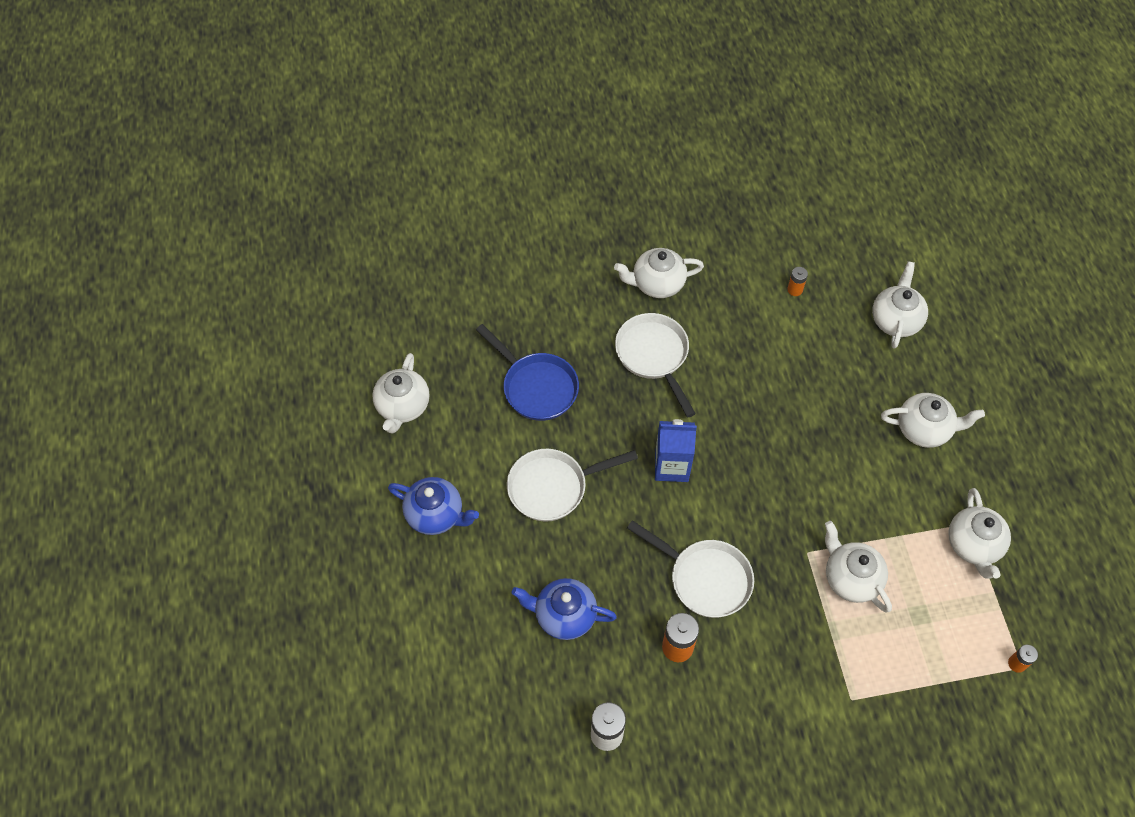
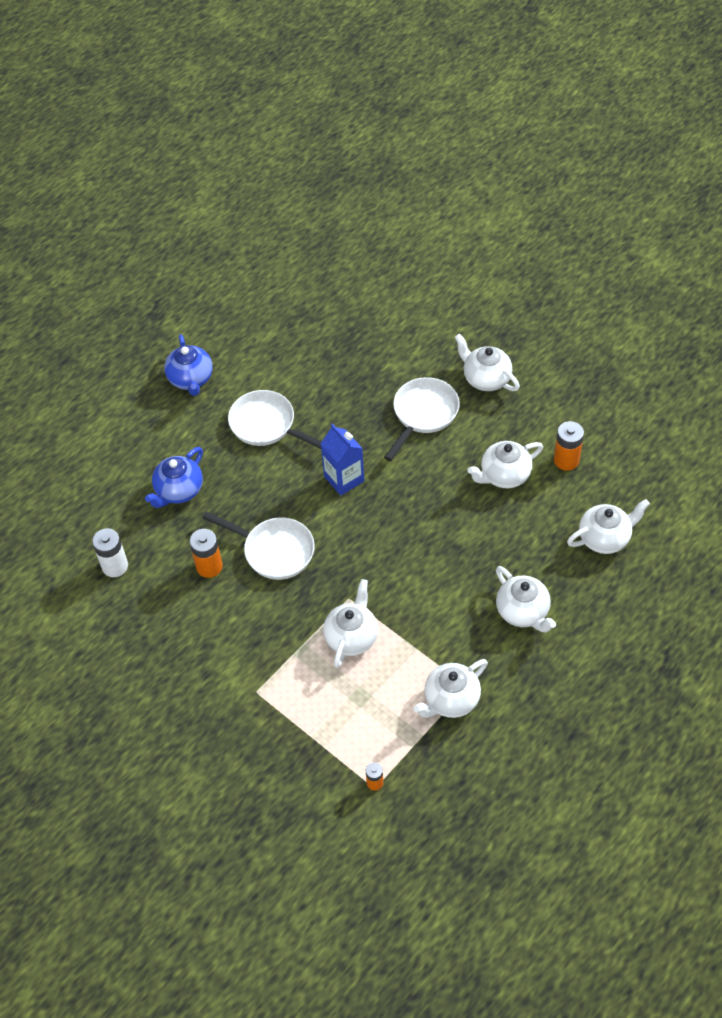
camera: 55 degrees right, 5 degrees down
white teapot [372,353,429,433] -> white teapot moved to [468,441,543,488]
blue pan [476,324,579,421] -> none
blue teapot [511,578,617,640] -> blue teapot turned 120 degrees counterclockwise [145,447,203,508]
white pan [627,520,754,618] -> white pan turned 60 degrees counterclockwise [202,511,315,580]
orange battery [787,267,808,296] -> orange battery [554,421,584,471], size x1.73

